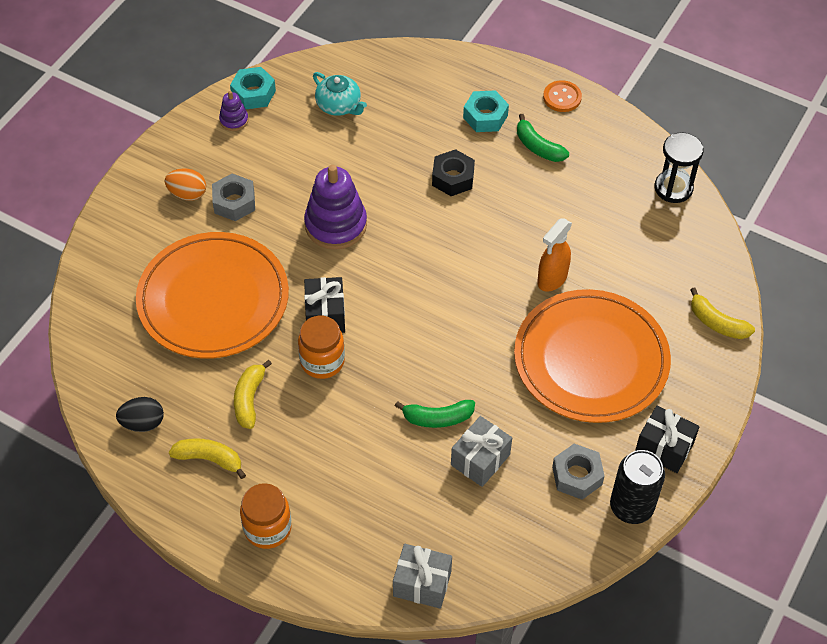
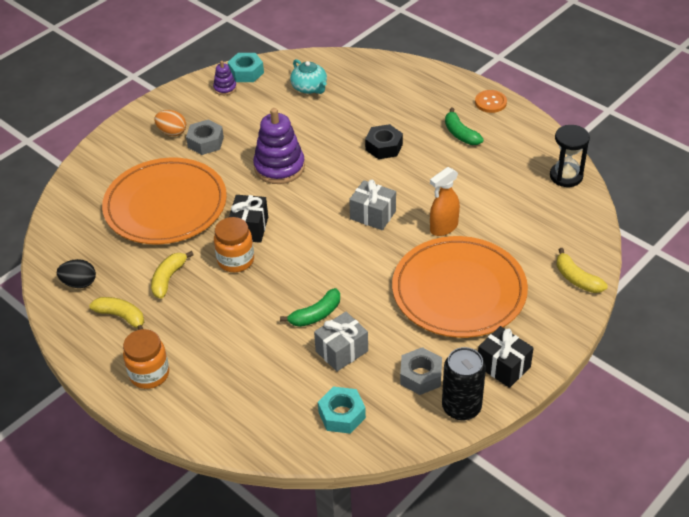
camera: 15 degrees right, 10 degrees down
grey gift [393,544,452,609] -> grey gift moved to [349,180,396,230]
green banana [395,400,475,428] -> green banana turned 45 degrees counterclockwise [280,288,340,327]
turquoise nut [463,90,509,132] -> turquoise nut moved to [318,387,366,434]

